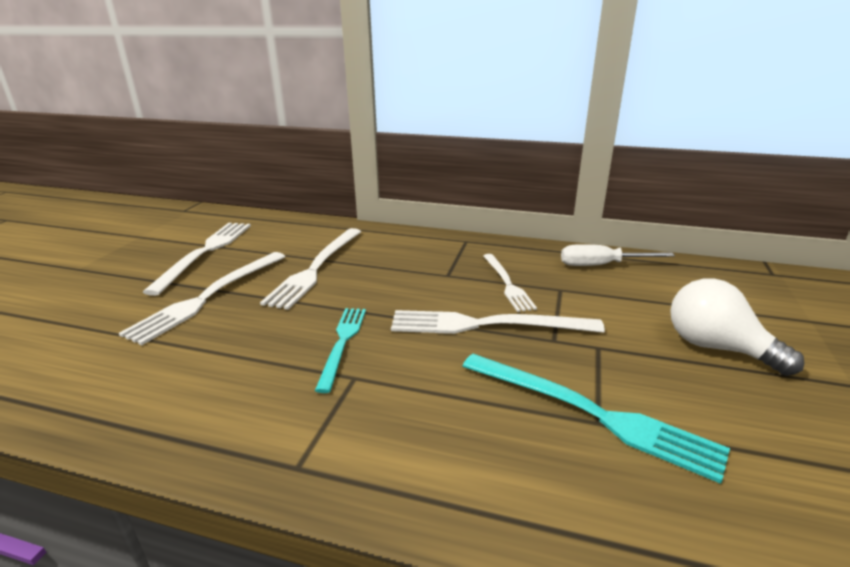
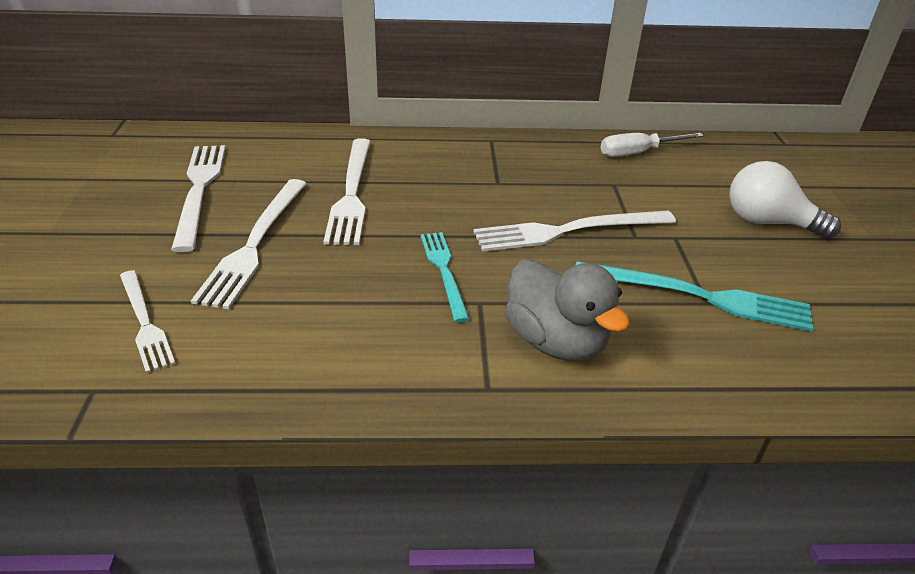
camera: 20 degrees left, 10 degrees up
white fork [483,254,537,312] -> white fork moved to [120,270,176,373]
none -> grey duck [505,259,630,361]

